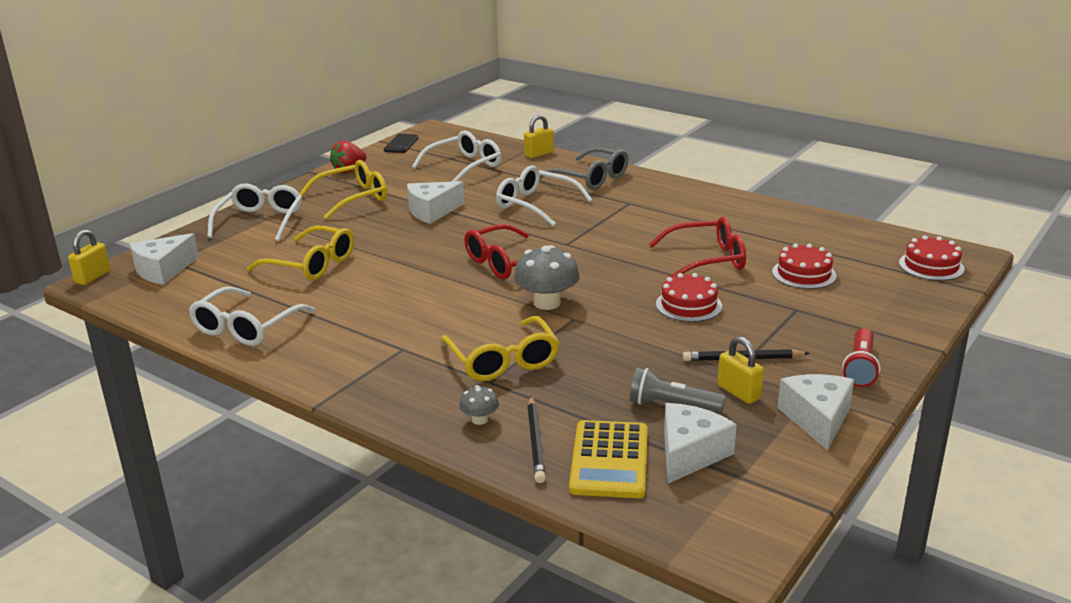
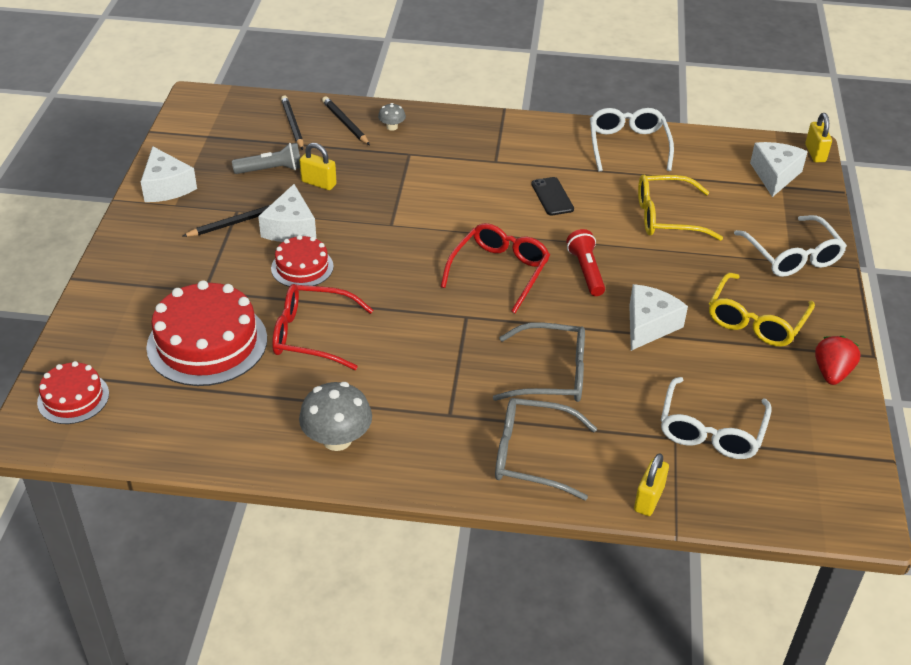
camera: 150 degrees right, 15 degrees up
black phone [384,134,419,153] -> black phone moved to [531,177,574,216]
yellow glasses [441,316,559,381] -> none
white glasses [496,165,593,226] -> grey glasses [493,322,585,402]
grey mushroom [514,245,580,310] -> grey mushroom moved to [299,382,372,451]
yellow calculator [569,420,648,498] -> black pencil [281,95,303,150]
red glasses [649,217,746,277] -> red glasses turned 45 degrees clockwise [272,284,373,370]
white cheese [664,403,737,484] -> white cheese moved to [258,184,316,242]
yellow padlock [718,336,764,404] -> yellow padlock moved to [299,143,337,190]
red cake [772,244,836,289] -> red cake [146,280,267,386], size x1.79
red flashlight [842,328,880,387] -> red flashlight moved to [566,229,605,296]

